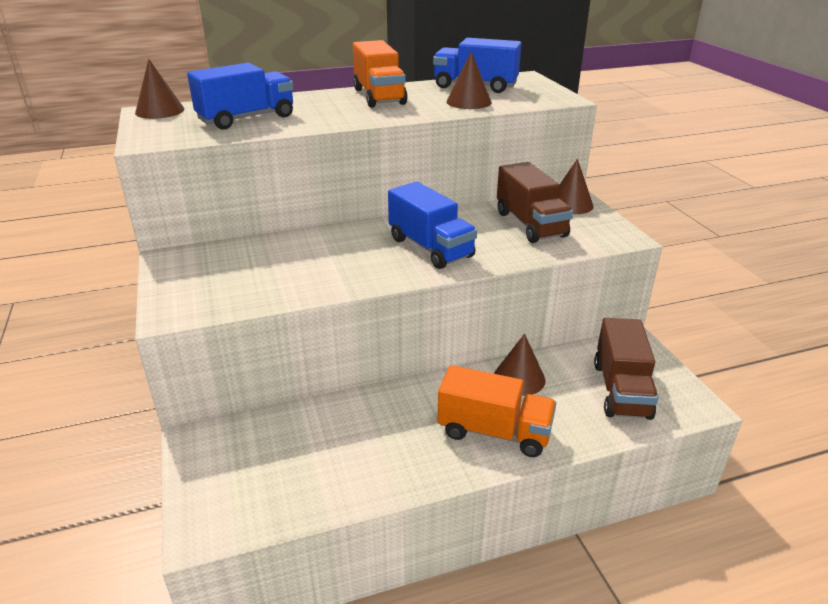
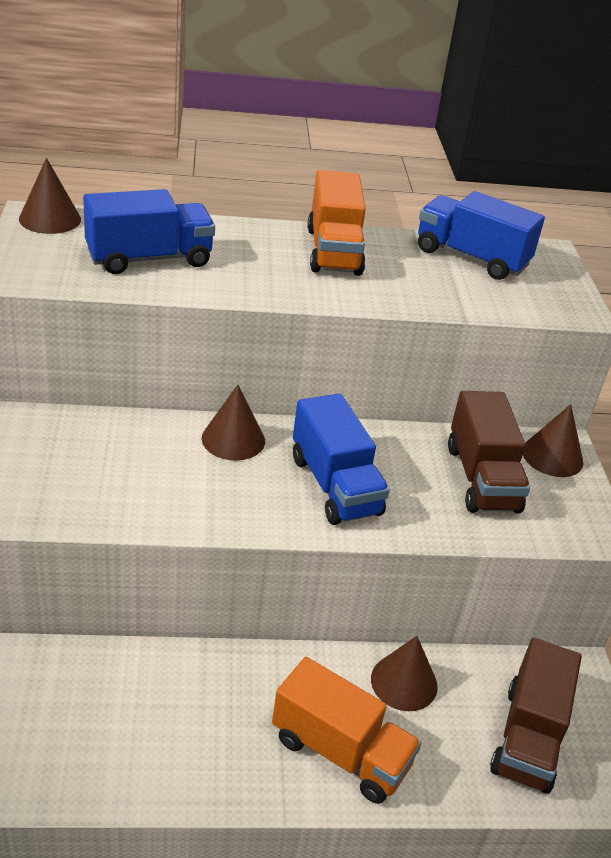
camera: 10 degrees right, 5 degrees up
brown cone [446,51,492,109] -> brown cone moved to [202,385,265,461]

